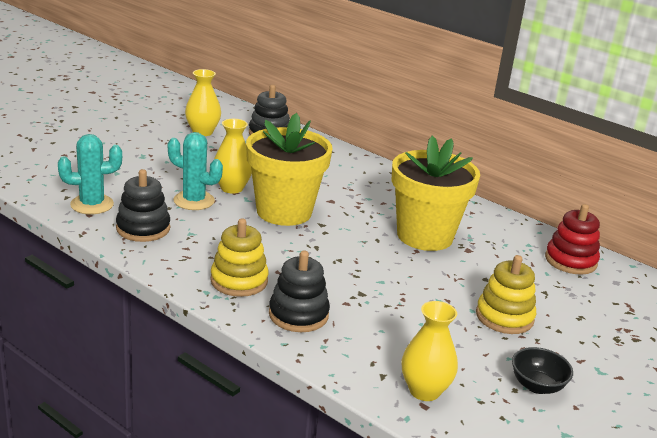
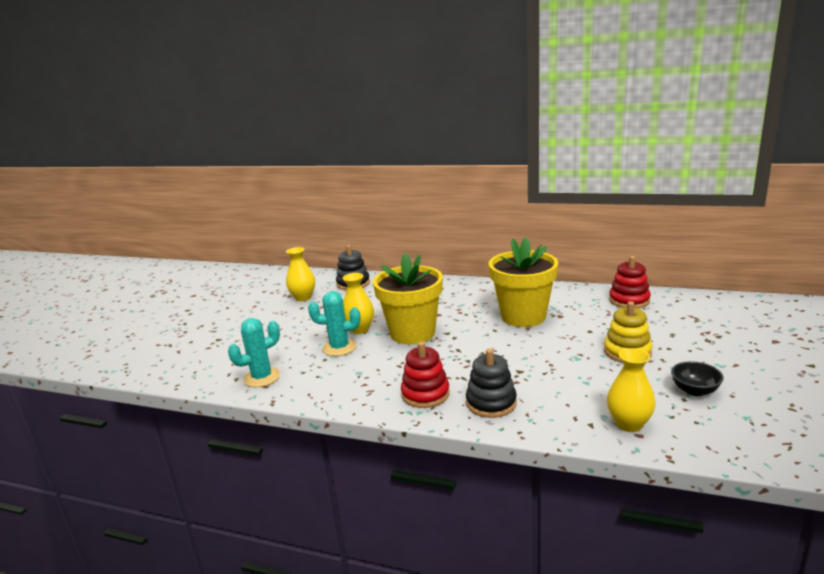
camera: 15 degrees left, 5 degrees down
black stacking toy [116,169,170,242] -> none
yellow stacking toy [210,218,269,297] -> red stacking toy [401,342,450,408]

